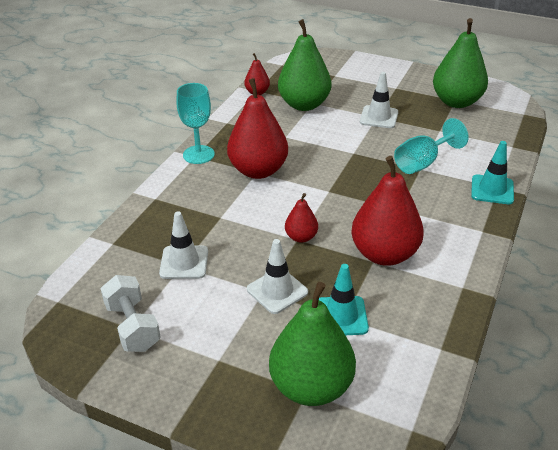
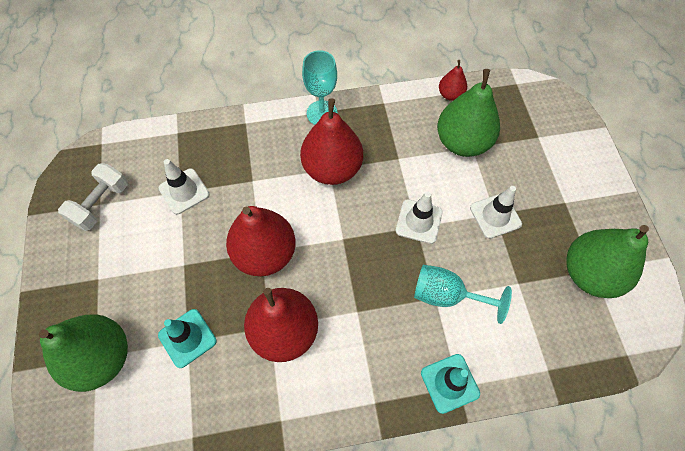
camera: 55 degrees right, 25 degrees up
white traffic cone [247,239,308,314] -> white traffic cone moved to [396,192,443,244]
red pear [285,193,318,243] -> red pear [226,206,296,276], size x2.03

